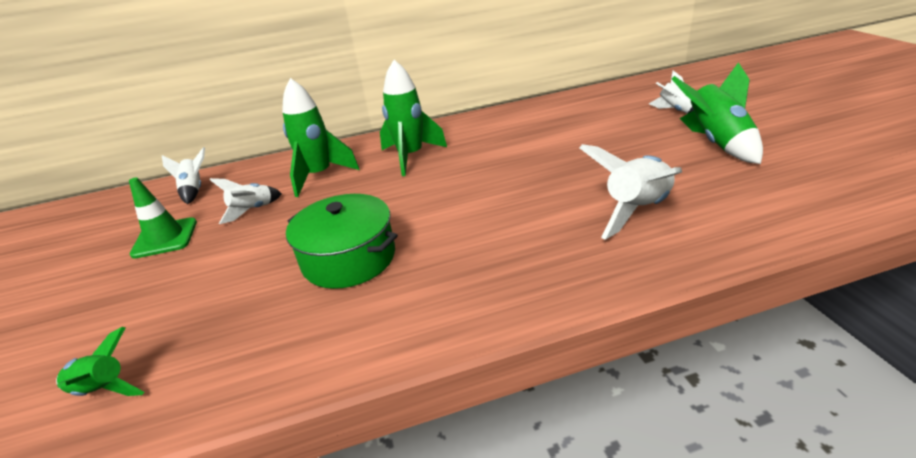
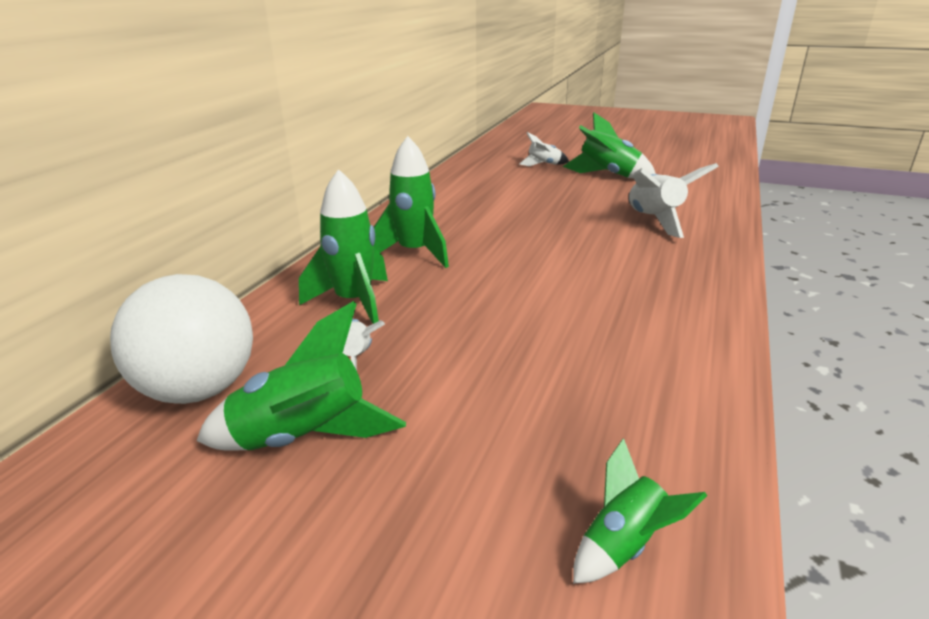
camera: 55 degrees left, 5 degrees down
green traffic cone [129,177,197,259] -> green rocket [197,301,406,451]
white rocket [162,147,205,204] -> white ball [110,274,253,404]
green pot [286,194,398,289] -> none

